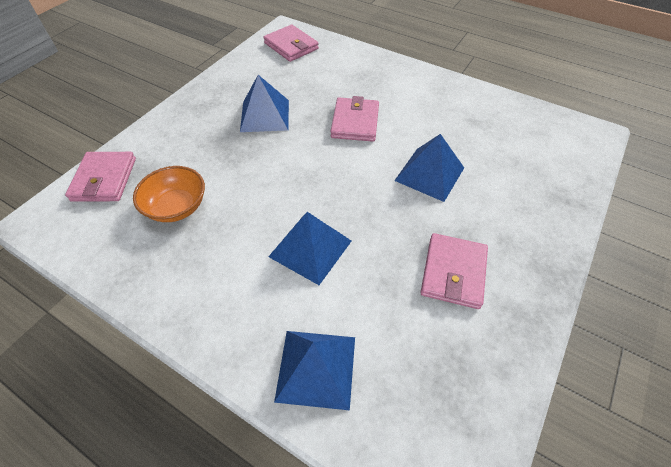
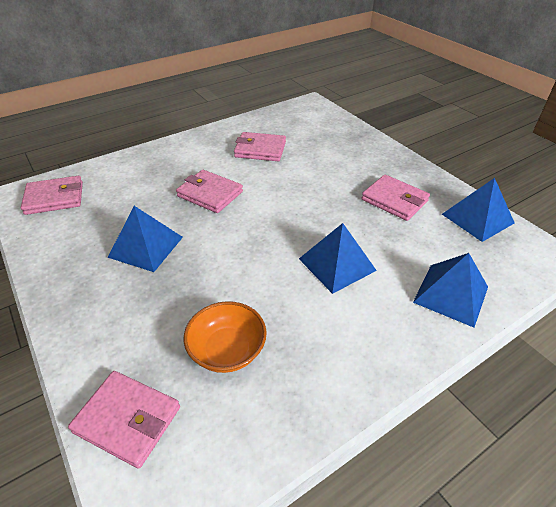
camera: 65 degrees left, 10 degrees down
blue pyramid [394,134,464,202] -> blue pyramid moved to [442,178,515,242]
none -> pink wallet [234,132,286,161]

